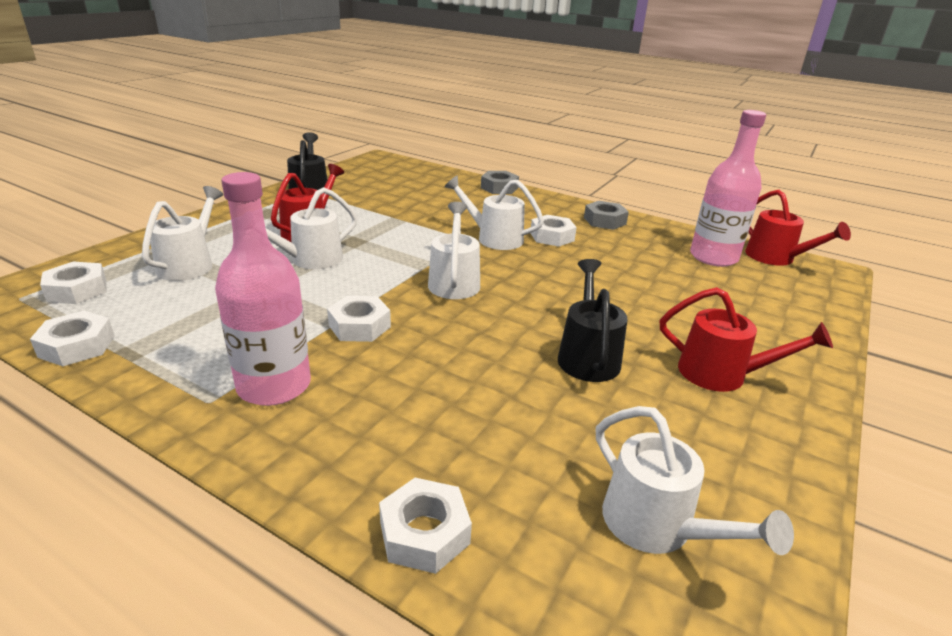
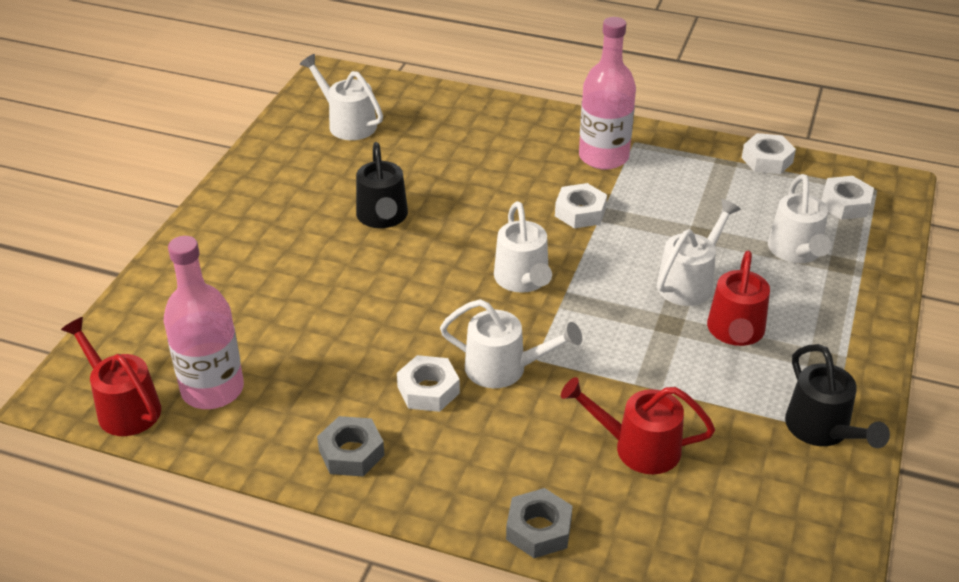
camera: 170 degrees right, 10 degrees up
white nut [379,478,472,574] -> none
red watering can [660,287,833,392] -> red watering can moved to [561,377,715,474]

